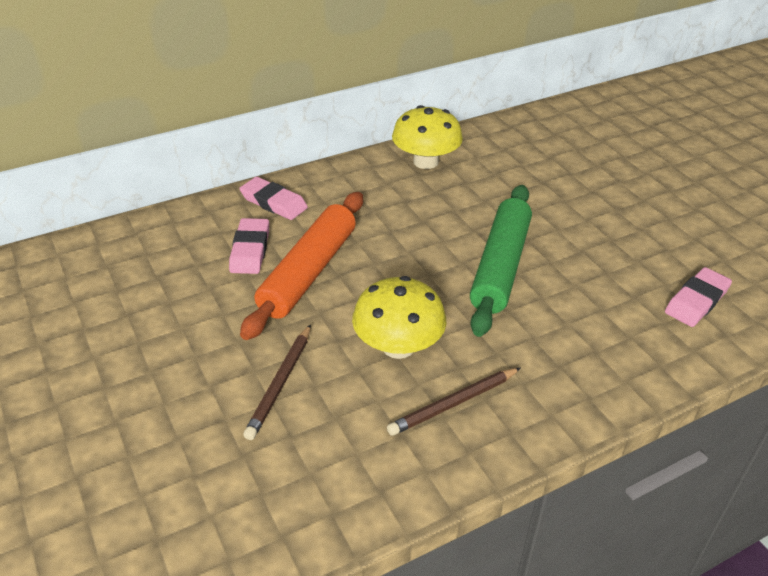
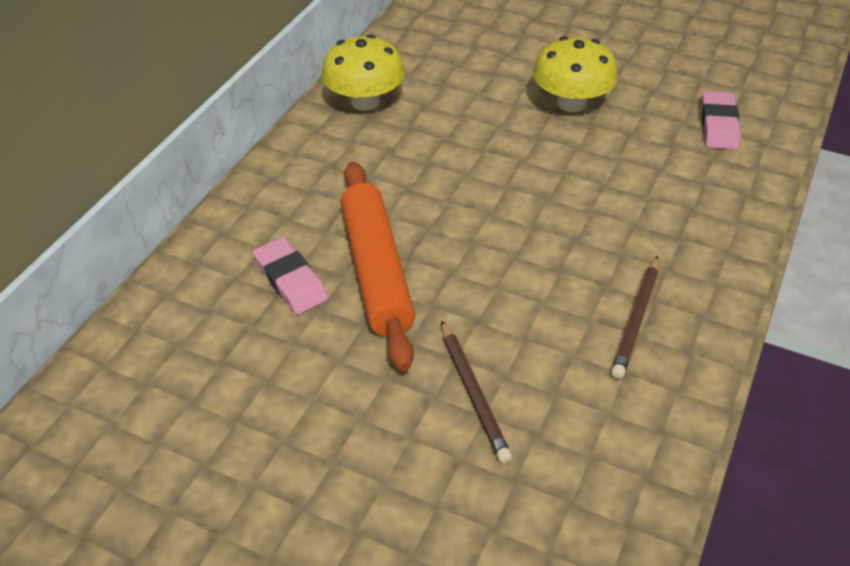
camera: 35 degrees left, 5 degrees up
pink eraser [239,177,308,220] -> none
yellow mushroom [352,276,446,359] -> yellow mushroom moved to [533,36,618,112]
green rolling pin [470,185,532,337] -> none

